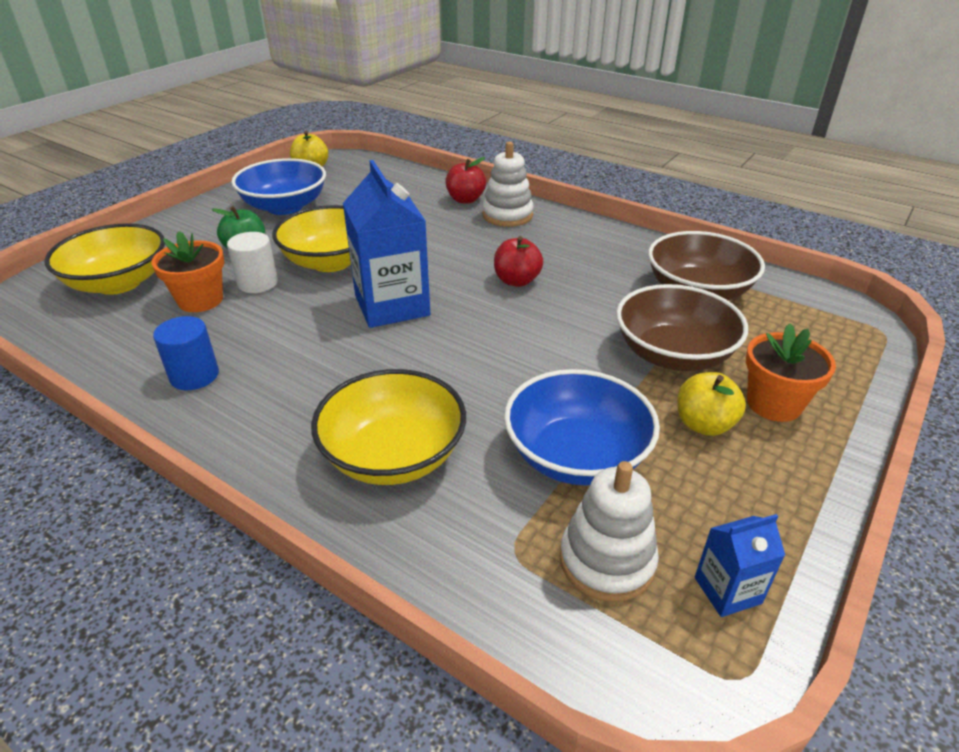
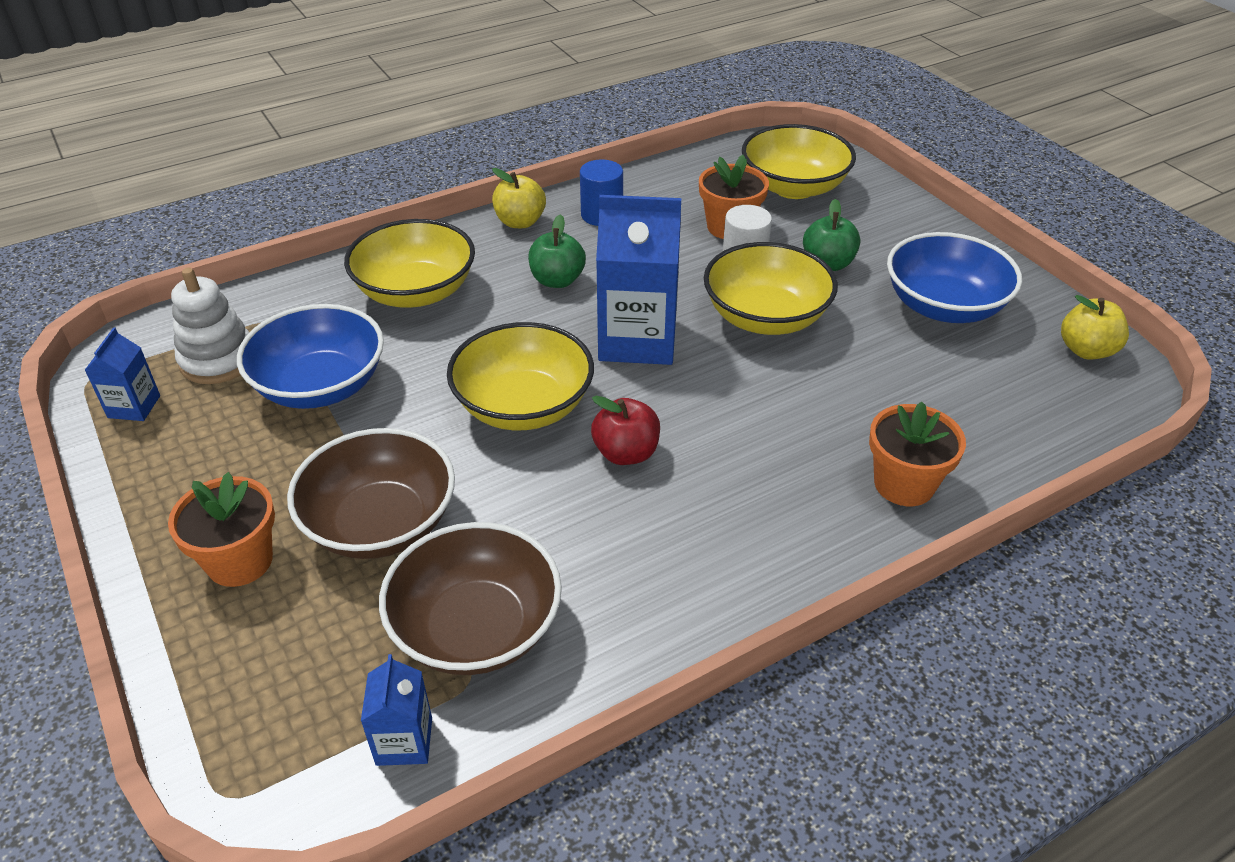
camera: 115 degrees right, 5 degrees up
red apple [445,157,486,204] -> orange flower pot [869,402,966,506]
white stacking toy [482,142,534,227] -> none
yellow apple [677,372,746,436] -> yellow apple moved to [492,168,546,228]
none -> blue carton [361,654,432,766]
none -> yellow bowl [447,322,594,430]
none -> green apple [528,214,586,288]

